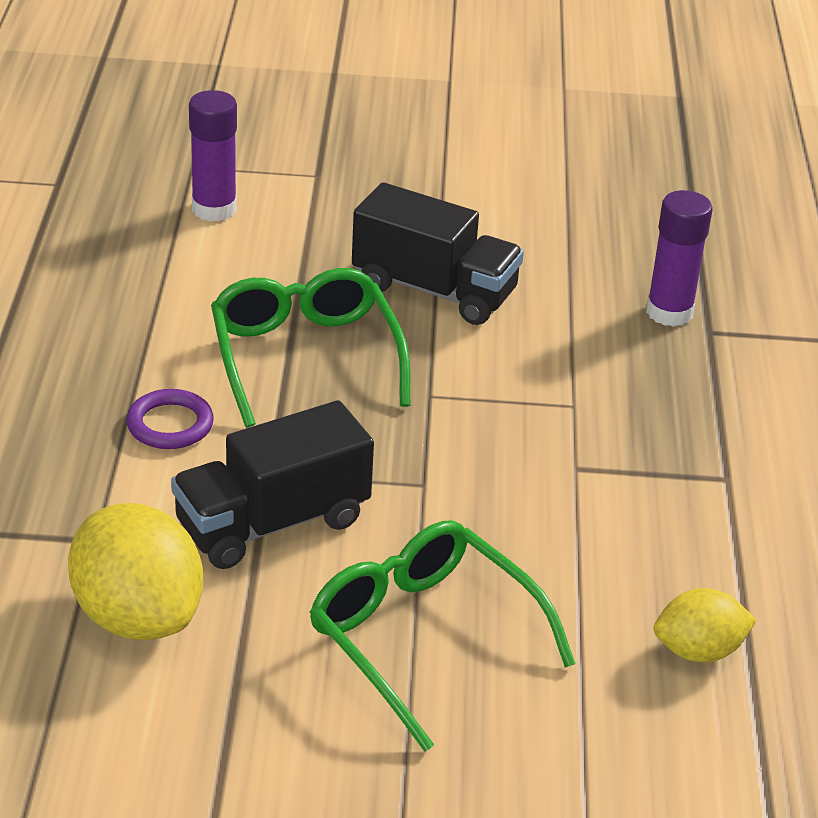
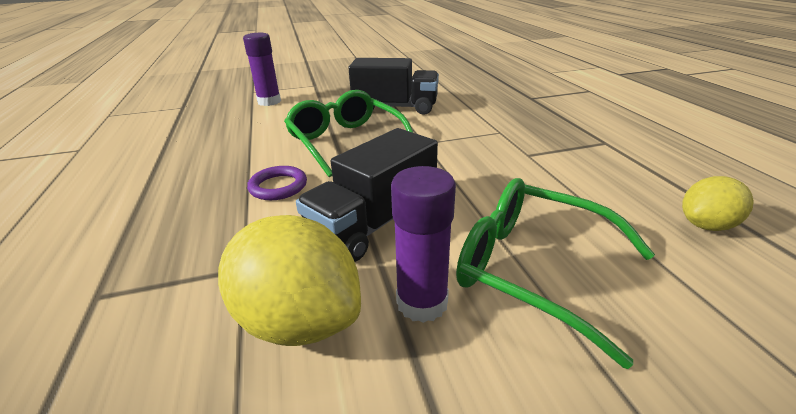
camera: 15 degrees left, 5 degrees down
purple glue stick [646,190,713,327] -> purple glue stick moved to [391,166,456,323]

